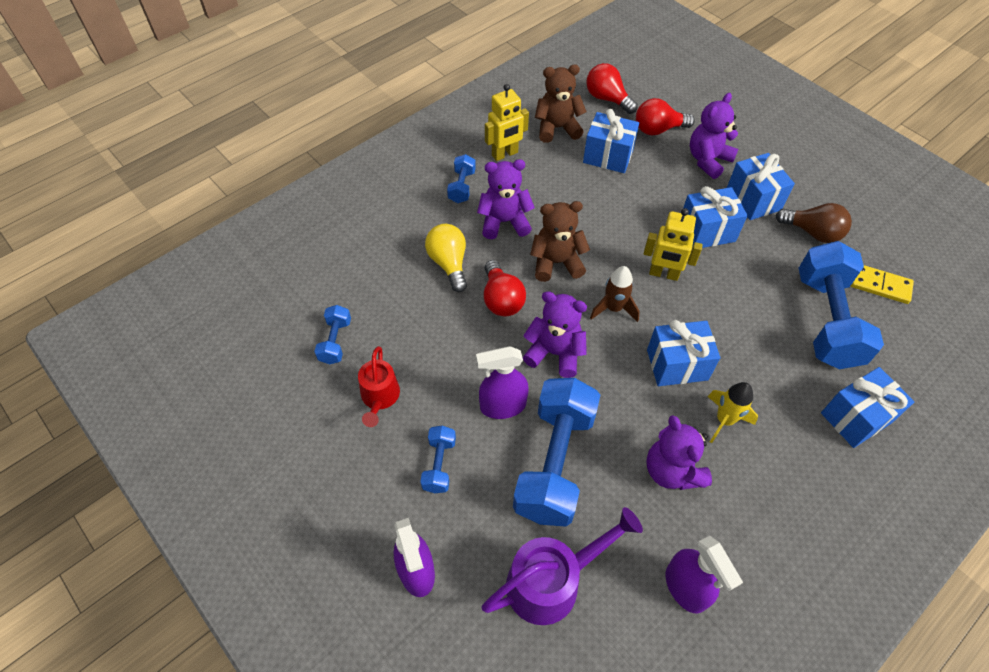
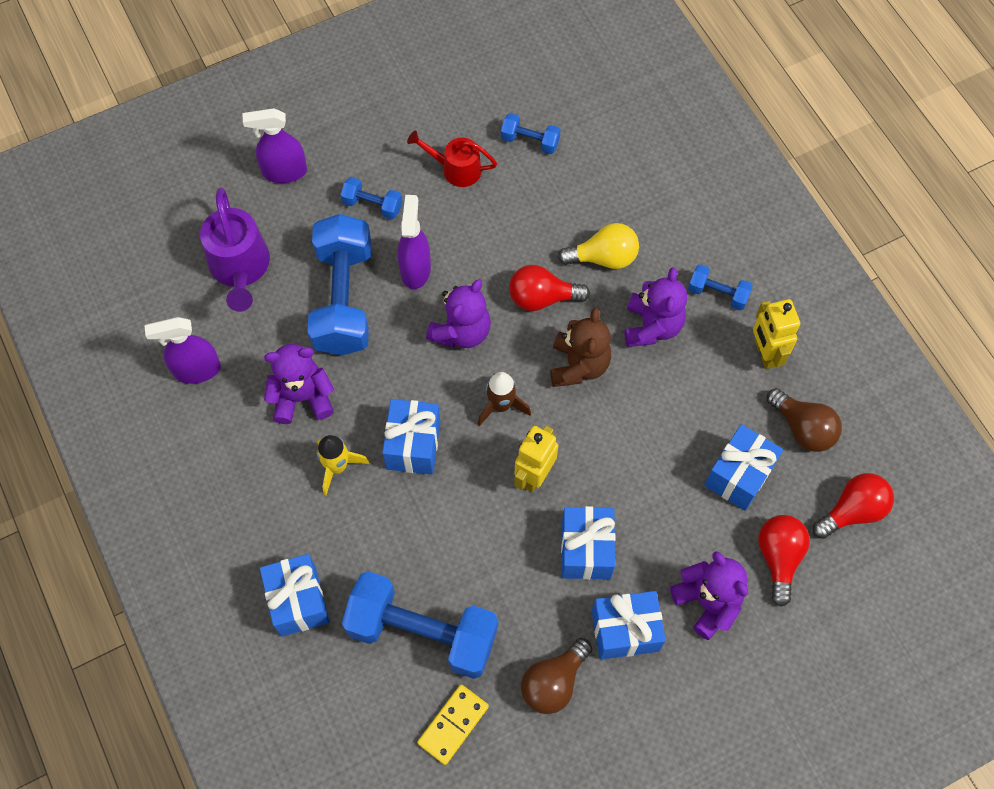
camera: 105 degrees right, 10 degrees up
blue dumbbell [513,378,600,527] -> blue dumbbell turned 60 degrees clockwise [307,214,371,356]
brown teddy bear [535,65,587,143] -> brown light bulb [767,388,842,452]

